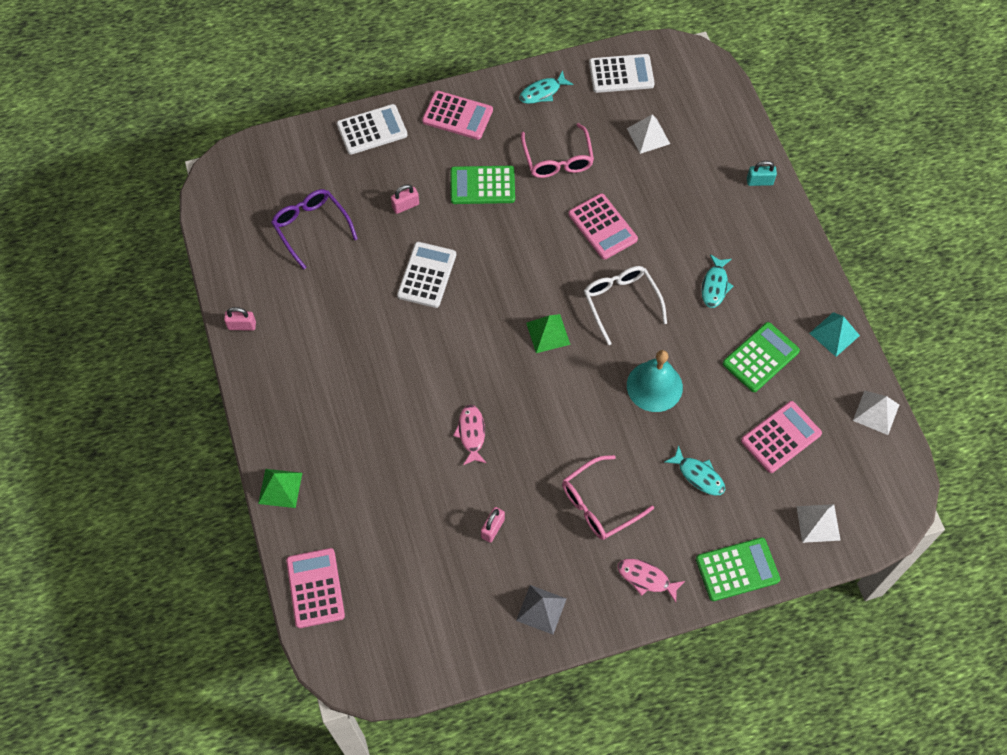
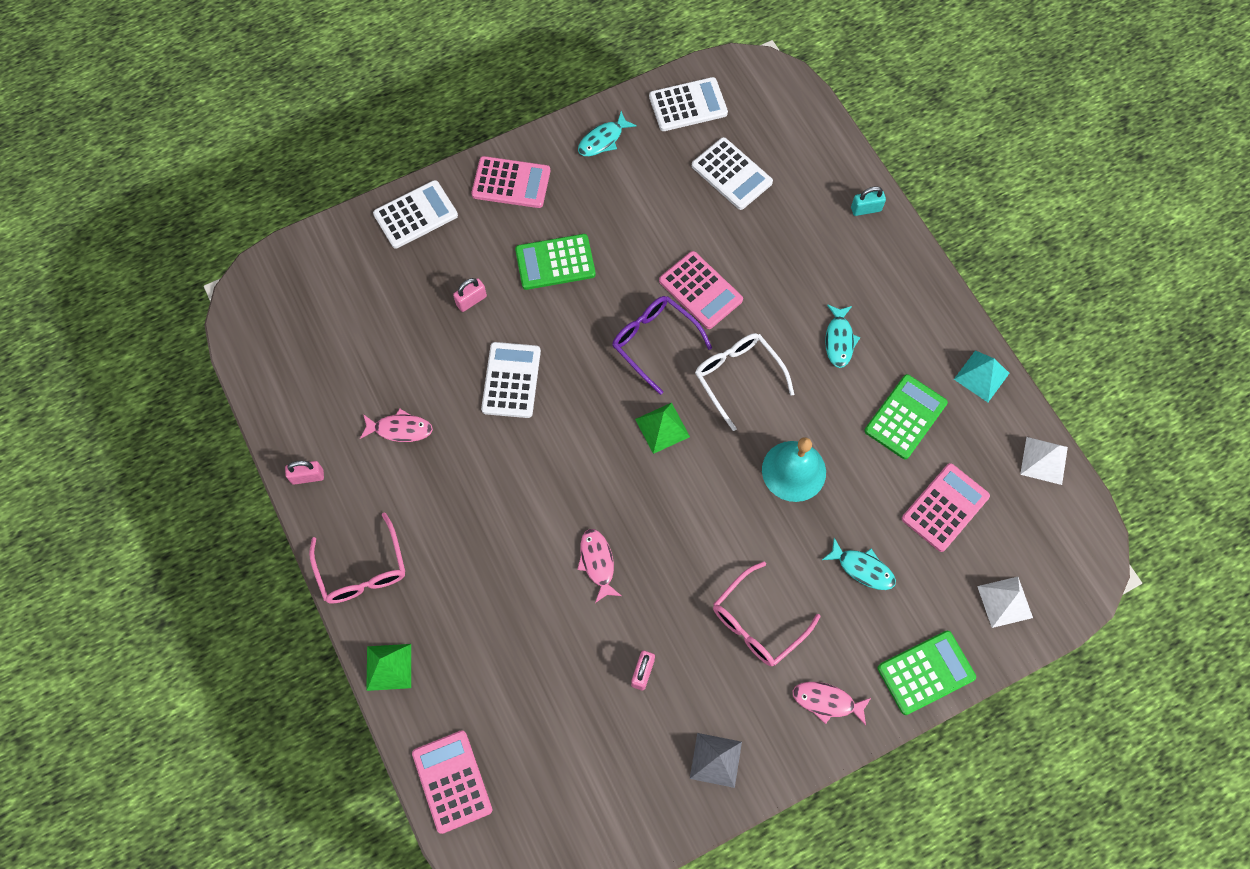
camera: 10 degrees left, 5 degrees up
purple glasses [271,189,358,270] -> purple glasses moved to [612,296,712,395]
pink glasses [521,123,594,178] -> pink glasses moved to [309,512,405,604]
white pyramid [627,115,670,154] -> white calculator [692,137,773,210]
none -> pink fish [360,409,433,442]

